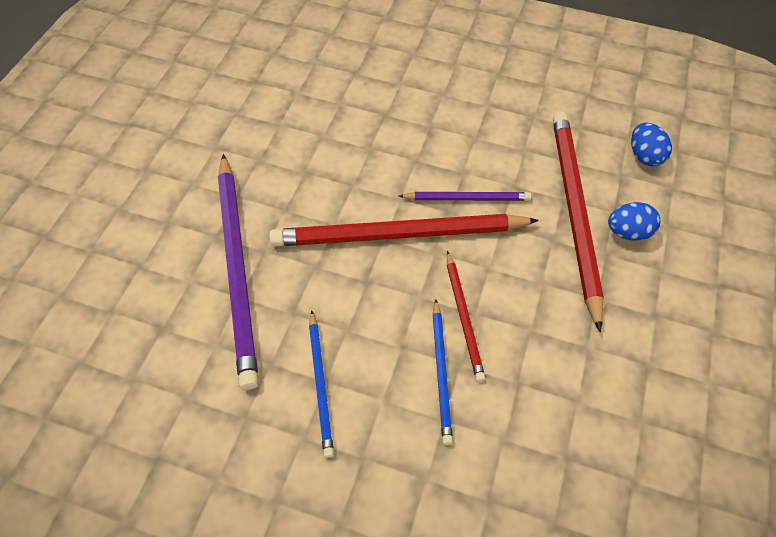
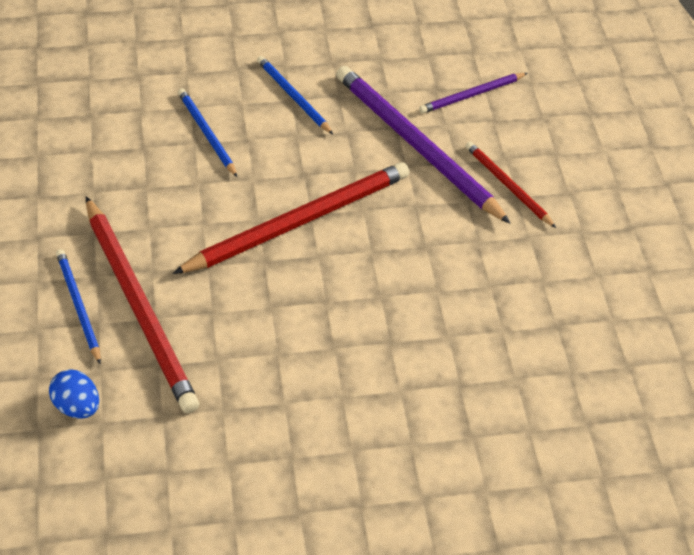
camera: 150 degrees right, 5 degrees down
purple pencil [399,192,531,201] -> purple pencil moved to [419,73,527,114]
red pencil [447,251,486,382] -> red pencil moved to [465,142,556,228]
blue egg [608,202,660,241] -> blue pencil [56,249,101,364]

